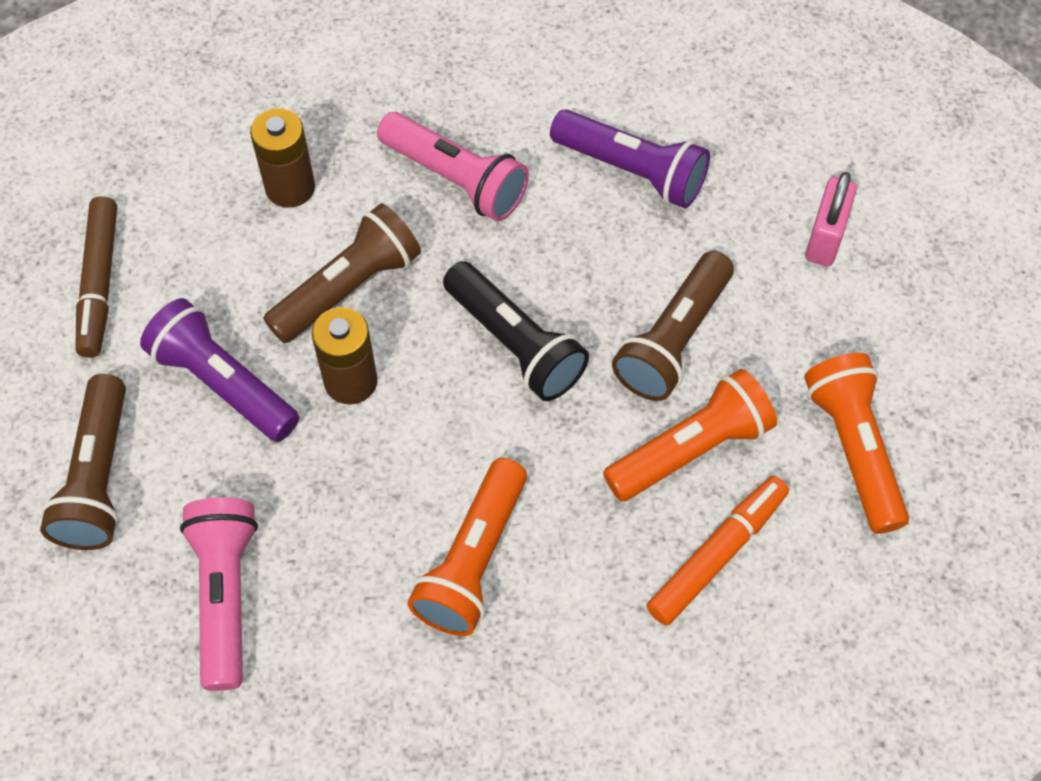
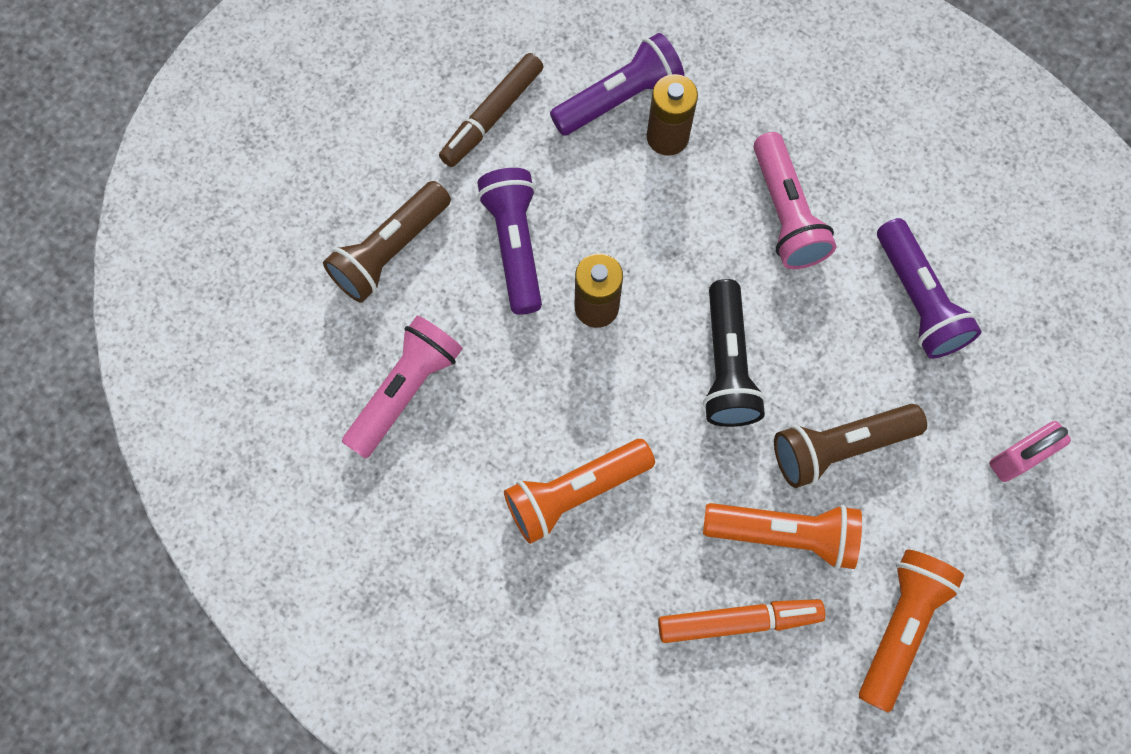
camera: 40 degrees right, 10 degrees up
brown flashlight [263,203,421,343] -> none
none -> purple flashlight [550,33,684,136]

